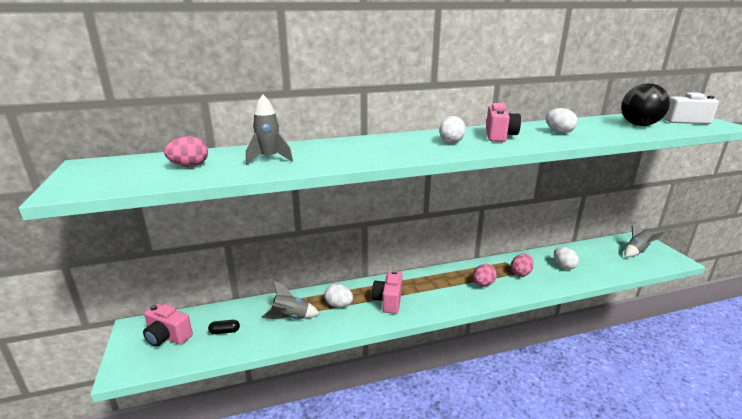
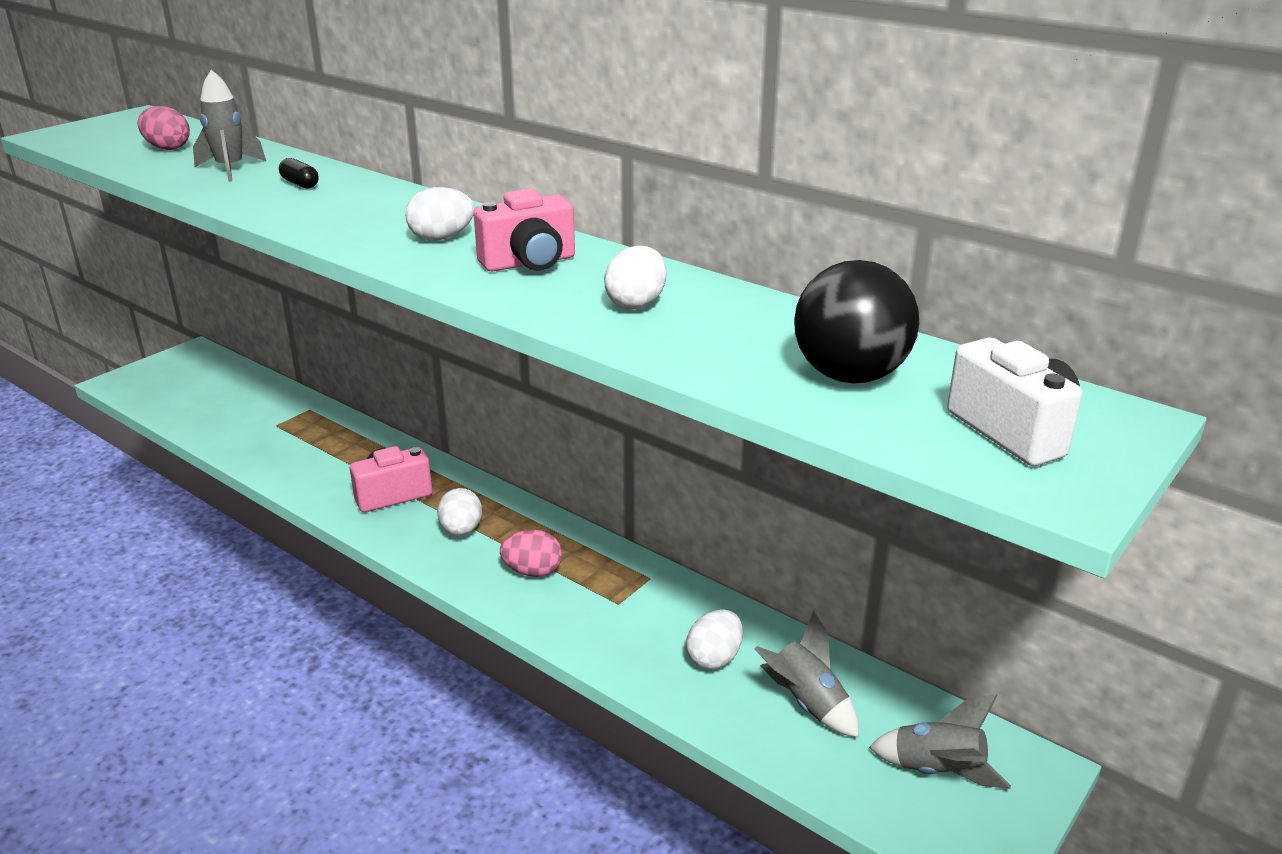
camera: 55 degrees right, 5 degrees up
pink camera [143,304,193,347] -> none
black capsule [208,320,240,334] -> black capsule moved to [279,158,319,188]
grey rocket [262,281,320,319] -> grey rocket moved to [755,611,859,737]
white egg [324,284,353,308] -> white egg moved to [437,488,482,536]
pink egg [511,254,534,276] -> none

